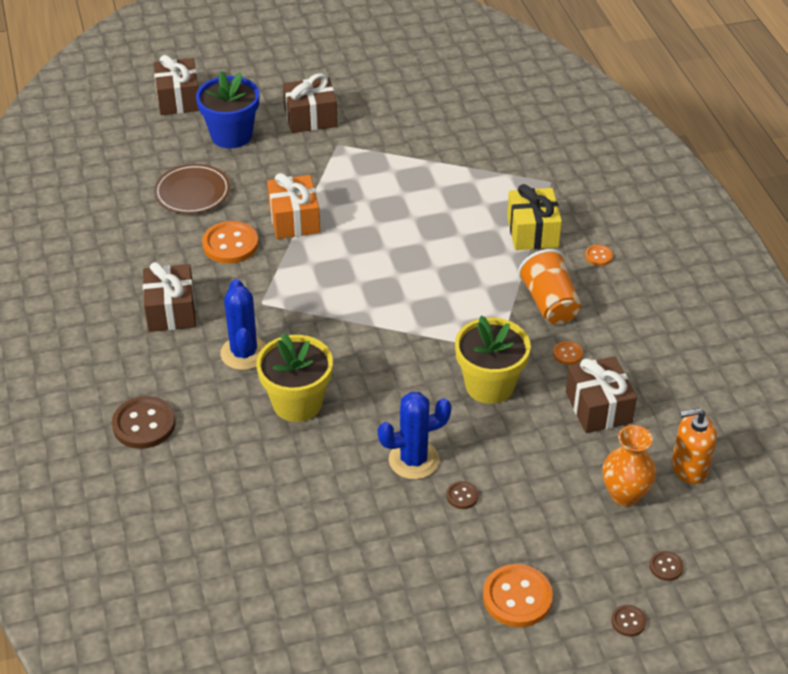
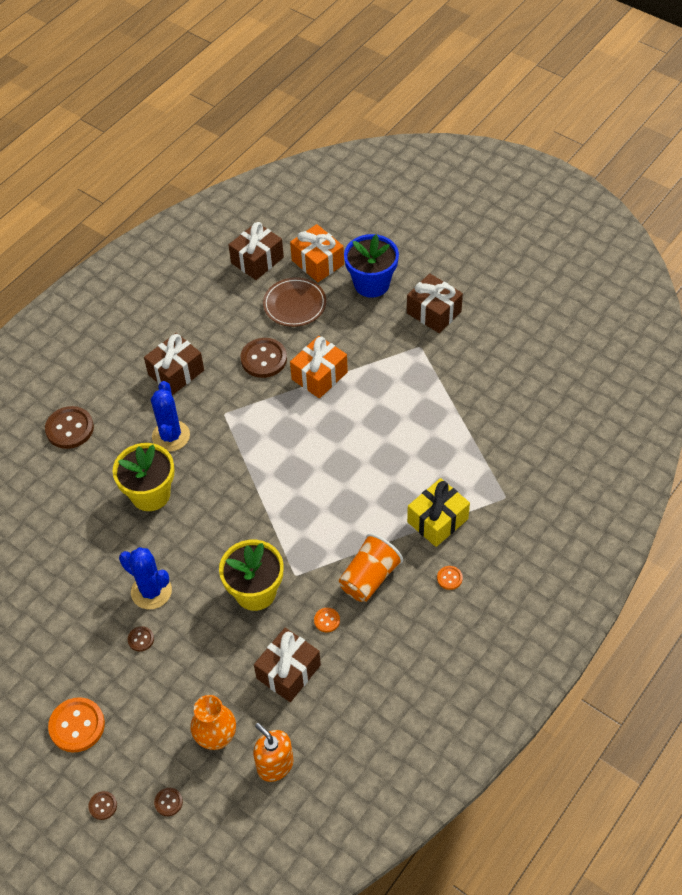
camera: 55 degrees right, 10 degrees up
brown gift [153,55,199,115] -> brown gift moved to [229,222,284,280]
orange button [202,221,258,264] -> brown button [241,338,287,378]
blue cactus [220,279,266,370] -> blue cactus turned 45 degrees counterclockwise [151,381,190,452]
none -> orange gift [290,224,344,282]

